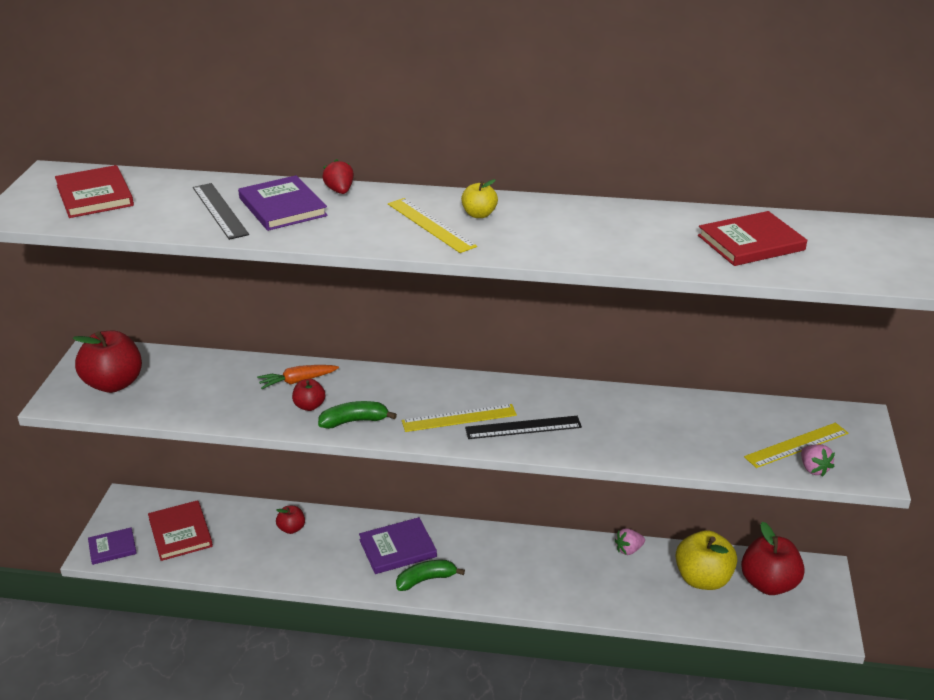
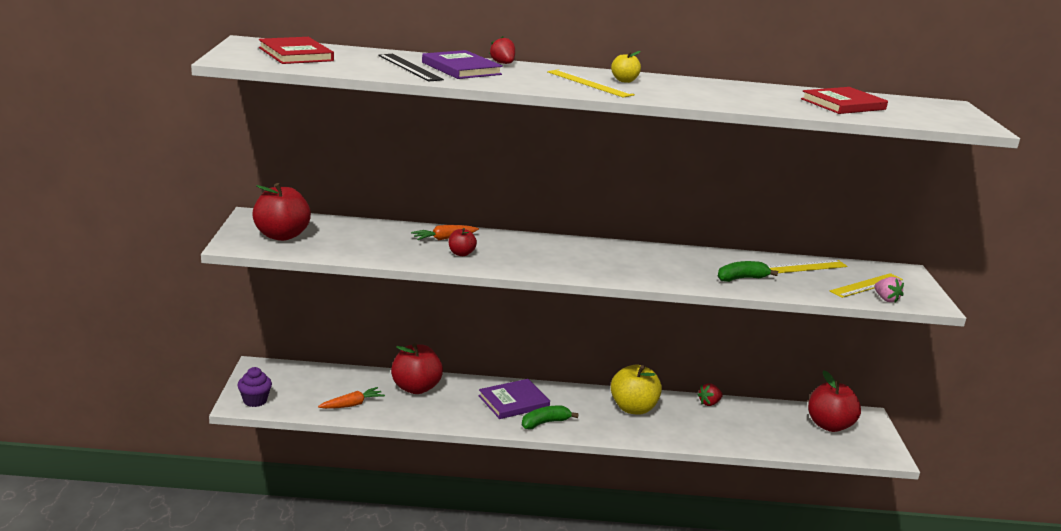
camera: 10 degrees left, 10 degrees down
purple book [88,527,137,565] -> purple cupcake [237,367,272,407]
red book [148,500,213,561] -> none
red apple [276,506,305,534] -> red apple [391,343,443,394], size x1.98
green banana [318,401,397,429] -> green banana moved to [718,261,778,282]
yellow ruler [402,404,517,432] -> yellow ruler moved to [768,260,847,273]
black ruler [465,416,582,439] -> none
pink strawberry [615,528,645,555] -> red strawberry [698,383,723,406]
yellow apple [675,530,737,590] -> yellow apple moved to [611,365,662,415]
none -> orange carrot [318,387,385,409]

